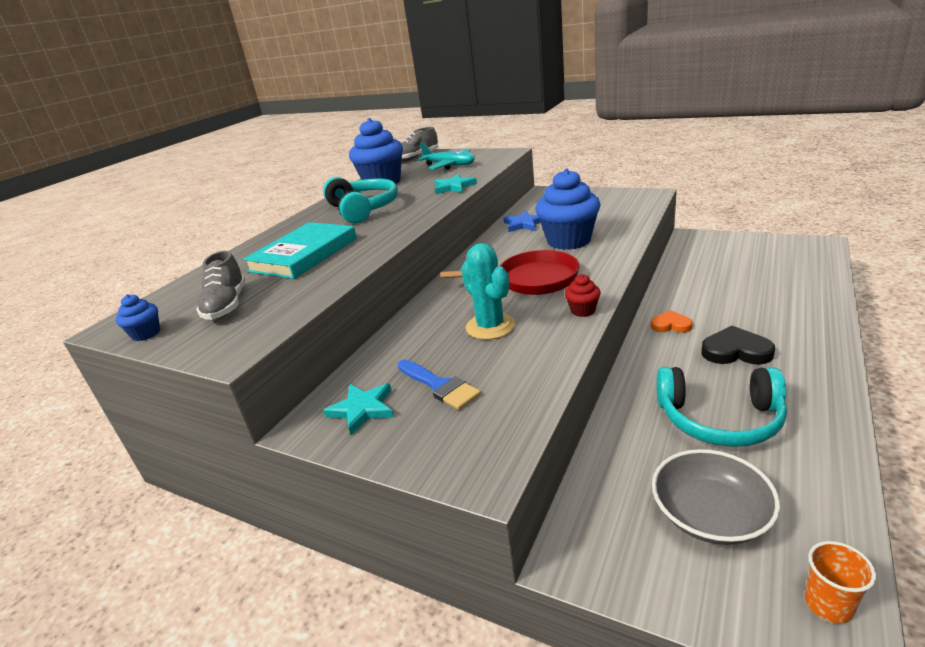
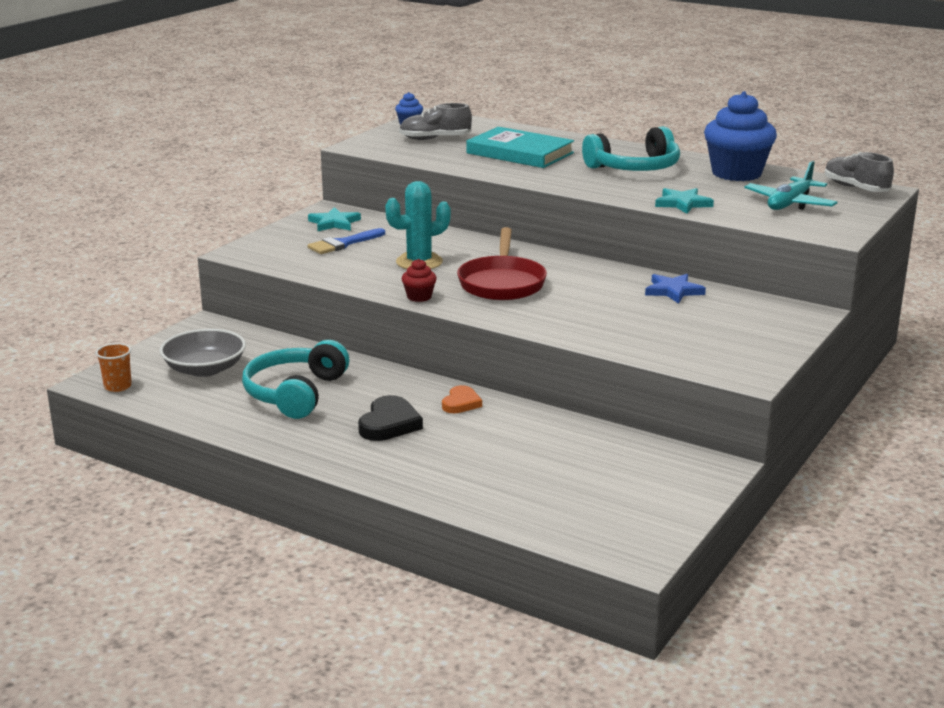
camera: 90 degrees right, 5 degrees down
blue cupcake [535,169,601,250] -> none

